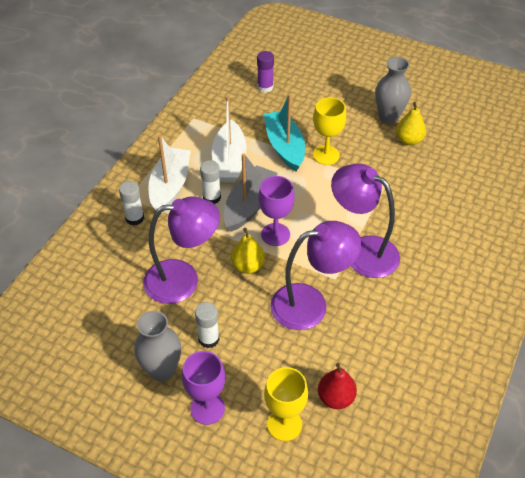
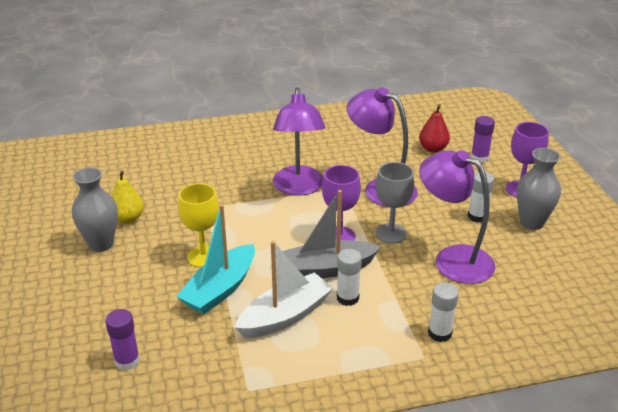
camera: 130 degrees left, 15 degrees down
white boat [148,135,191,213] -> none
yellow pear [231,228,265,274] -> grey goblet [375,162,414,244]
yellow goblet [264,367,308,441] -> purple glue stick [471,116,495,163]

